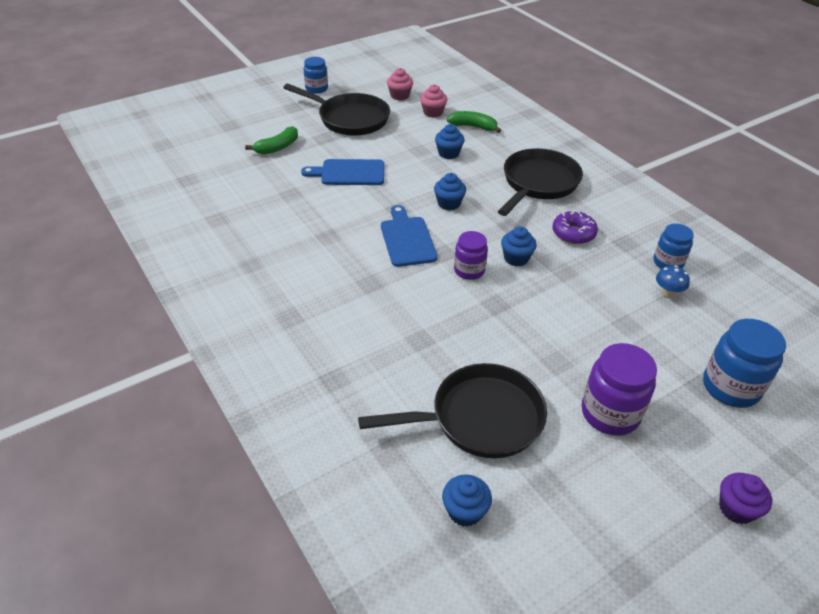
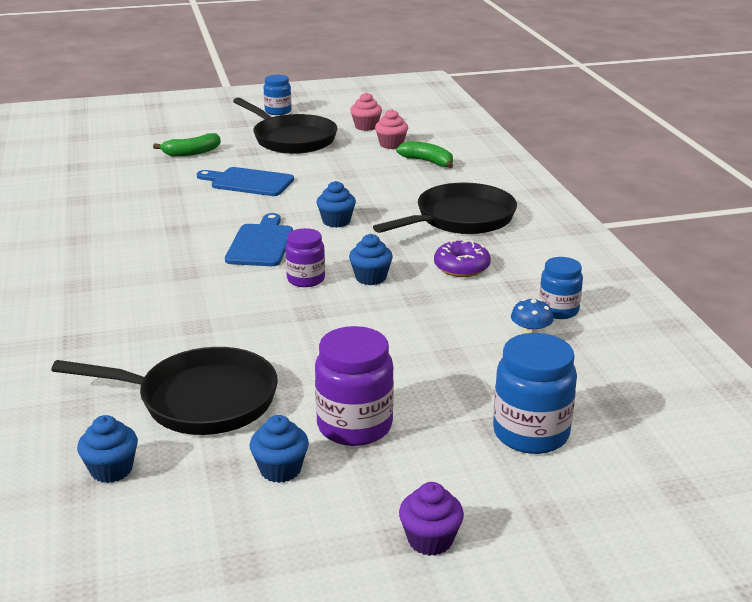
camera: 20 degrees right, 15 degrees down
blue cupcake [435,124,465,159] -> blue cupcake moved to [250,415,309,483]

